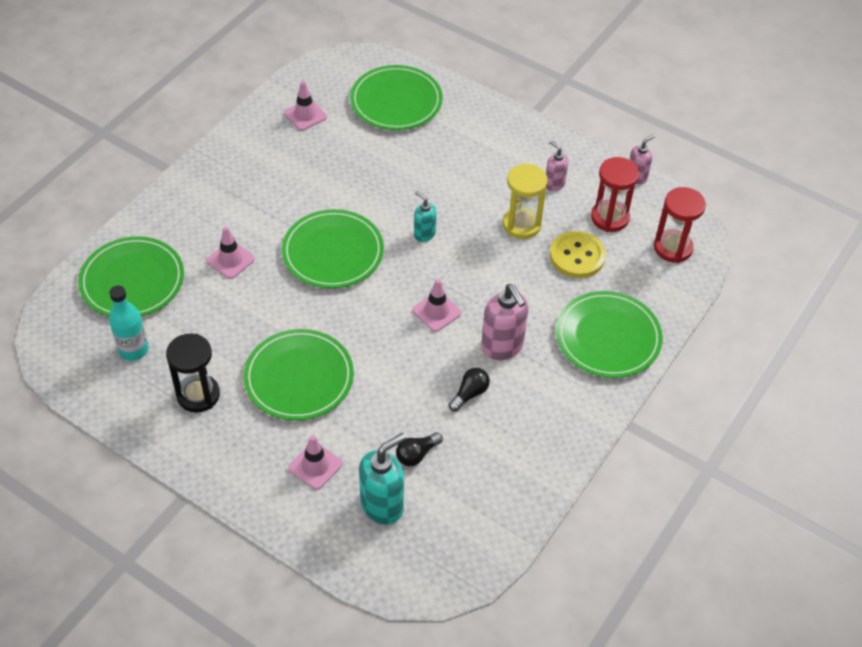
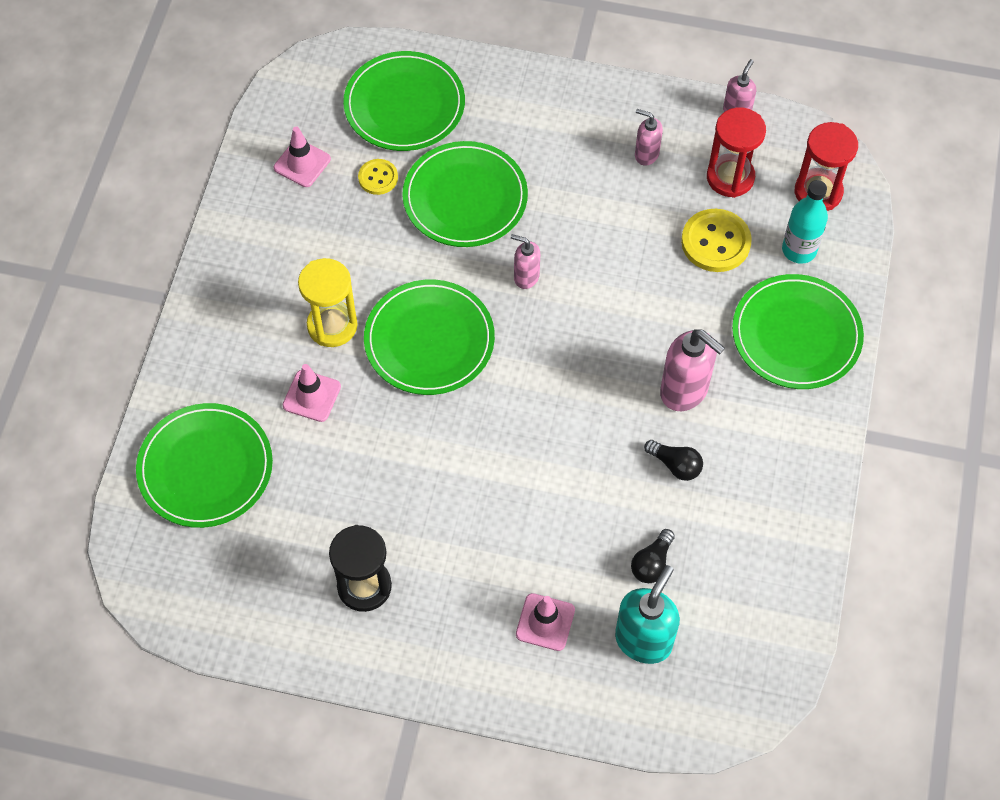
camera: 20 degrees left, 10 degrees up
turquoise bottle [109,285,149,361] -> turquoise bottle moved to [782,180,828,264]
green plate [244,329,354,420] -> green plate moved to [402,141,528,247]
pink traffic cone [412,279,461,332] -> none
turquoise soap dispenser [414,191,437,242] -> pink soap dispenser [511,234,540,289]
black light bulb [449,368,490,412] -> black light bulb turned 105 degrees clockwise [644,440,703,481]
yellow hourglass [503,163,548,239] -> yellow hourglass moved to [298,258,358,347]
none -> yellow button [358,159,398,195]

